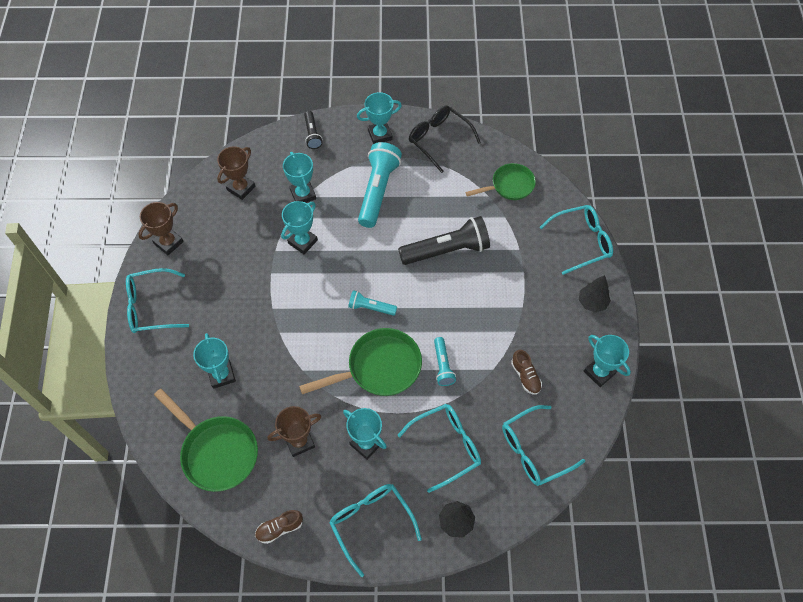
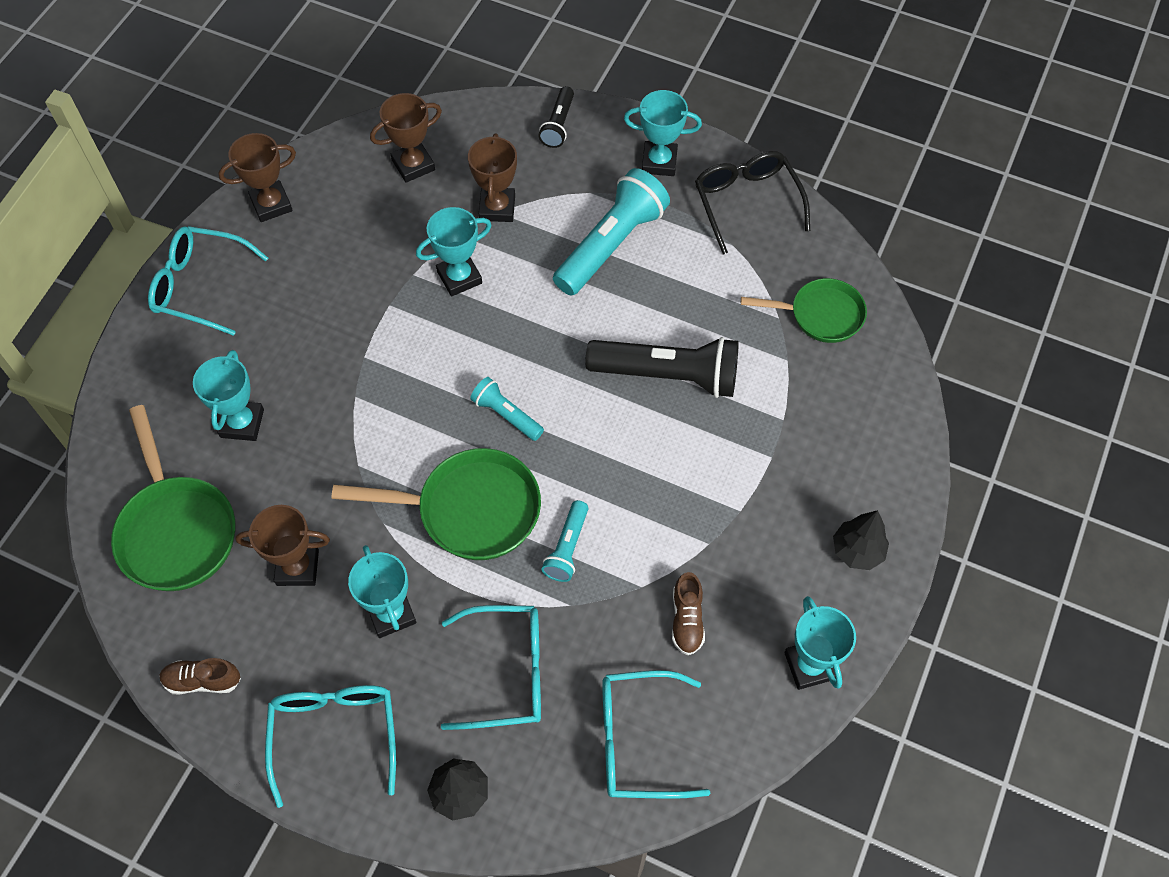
camera: 25 degrees right, 0 degrees up
turquoise trophy [283,152,316,203] -> brown trophy [468,134,517,222]
turquoise glasses [540,205,613,275] -> none

